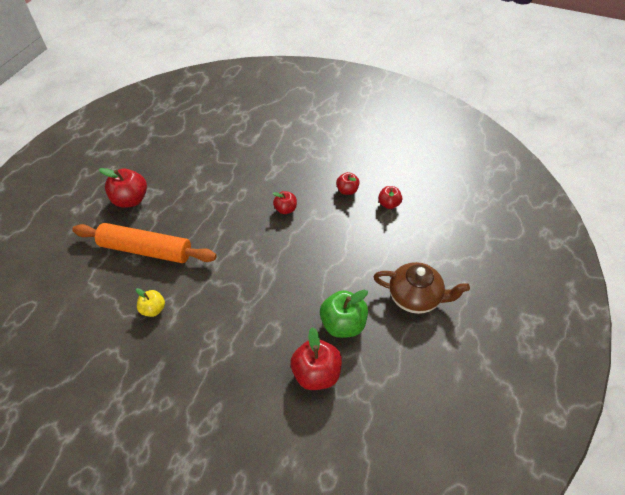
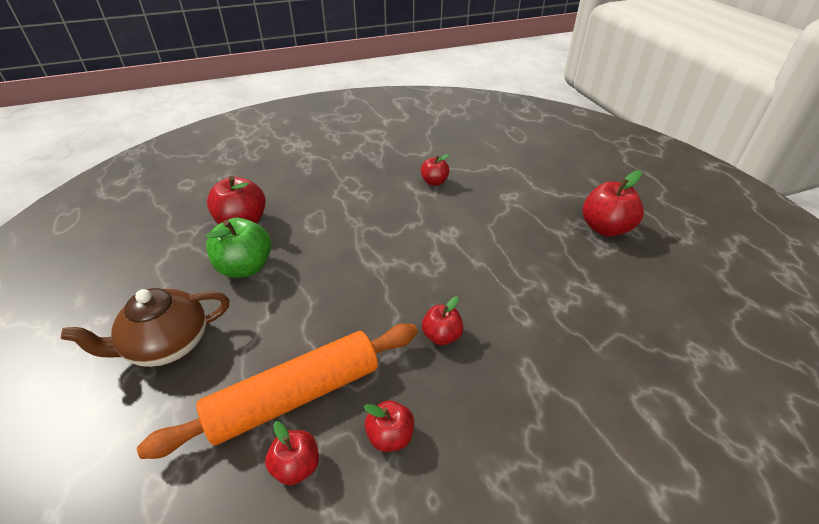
camera: 135 degrees right, 10 degrees down
orange rolling pin [72,223,217,263] -> orange rolling pin moved to [137,323,418,459]
yellow apple [136,288,165,317] -> red apple [421,154,450,186]

